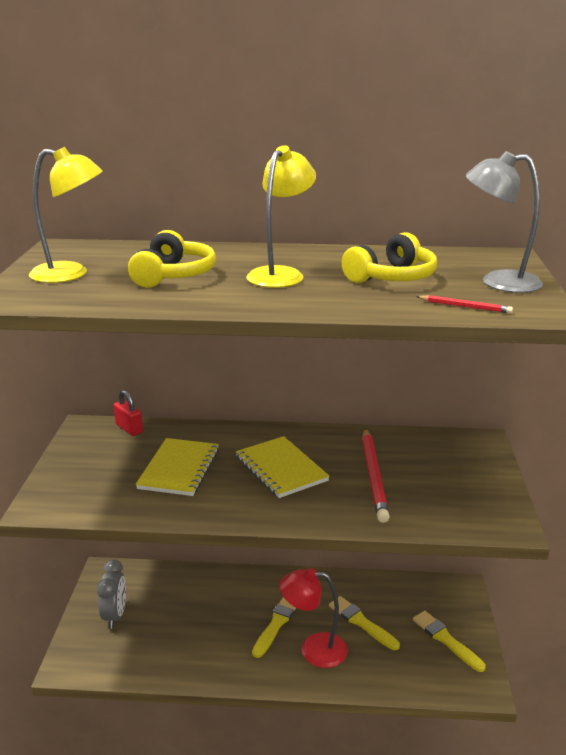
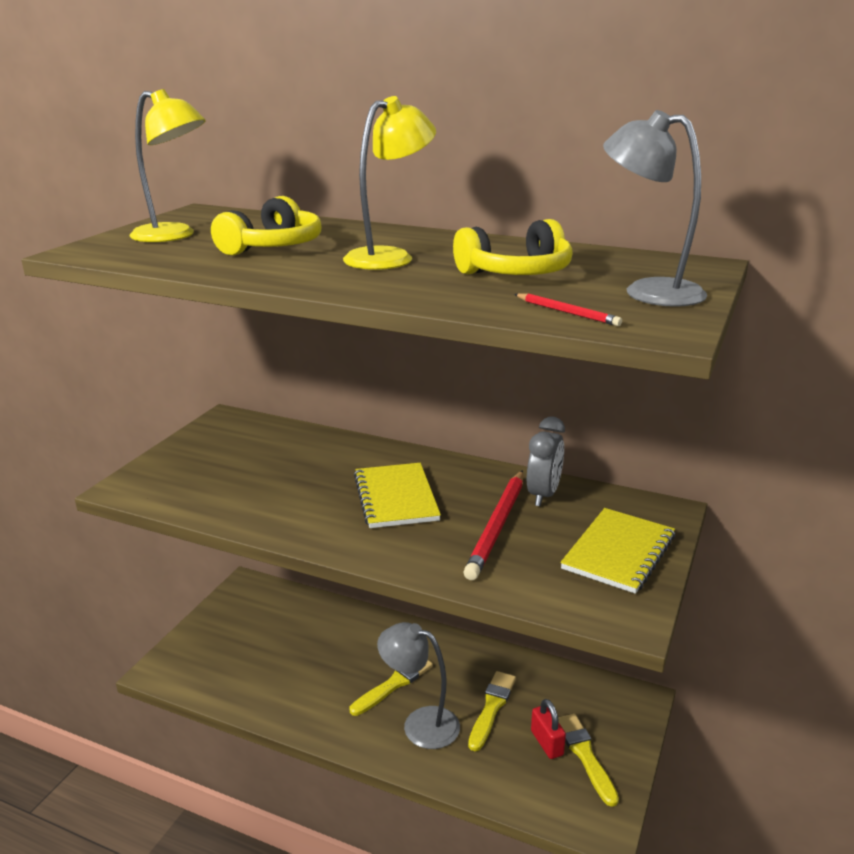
camera: 20 degrees right, 0 degrees up
grey clock [97,559,126,629] -> grey clock moved to [527,417,565,506]
red padlock [114,390,143,436] -> red padlock moved to [531,699,566,759]
yellow notebook [135,438,219,496] -> yellow notebook moved to [561,508,675,594]
red lamp [279,568,348,668] -> grey lamp [377,622,460,749]
yellow brush [329,596,400,650] -> yellow brush turned 45 degrees clockwise [468,671,516,751]

